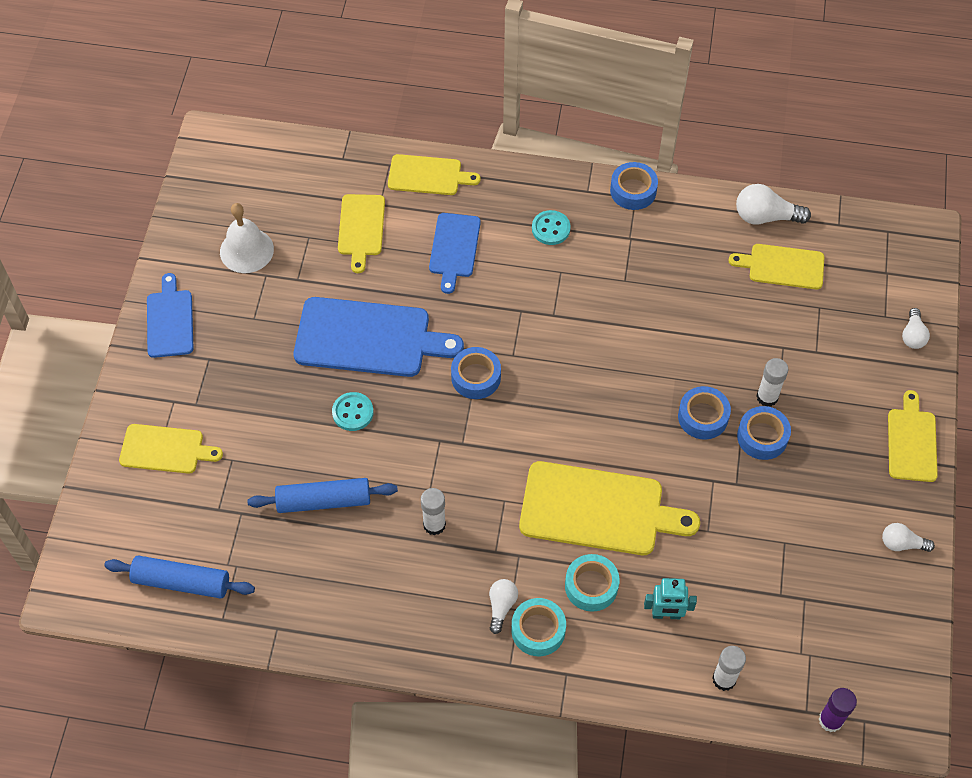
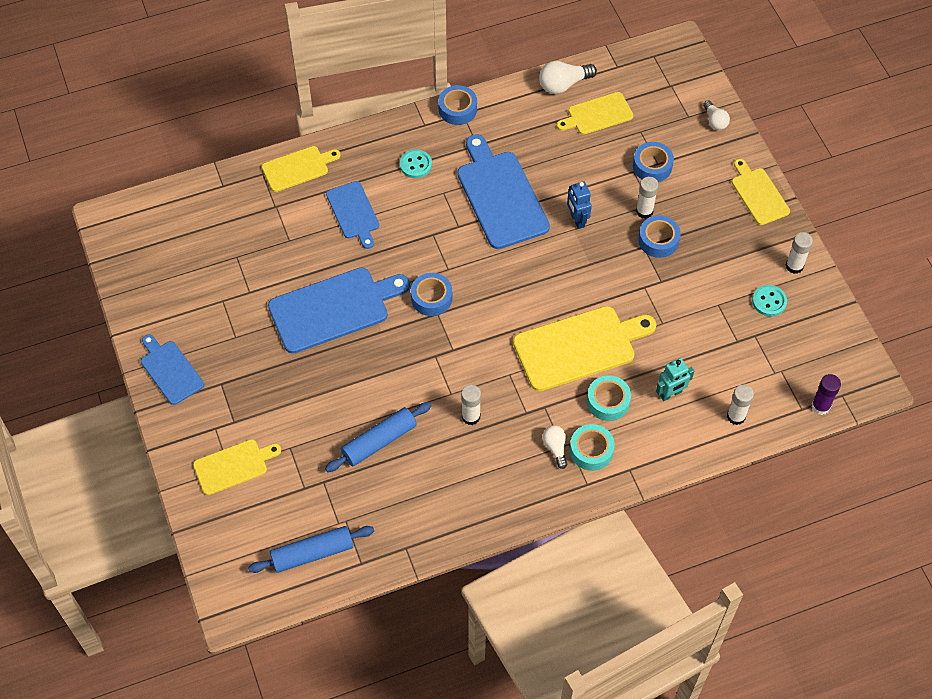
camera: 30 degrees left, 0 degrees up
white bell [220,203,274,273] -> none
turquoise button [332,392,374,431] -> turquoise button moved to [752,285,787,317]
yellow cutting board [338,194,385,273] -> none
blue tape [678,386,731,440] -> blue tape moved to [633,142,674,182]
white light bulb [882,523,935,552] -> white glue stick [786,232,813,274]
none -> blue cutting board [457,134,550,249]
none -> blue robot [567,182,592,229]

